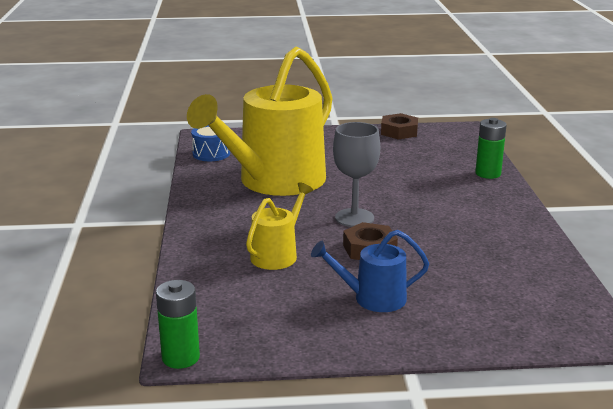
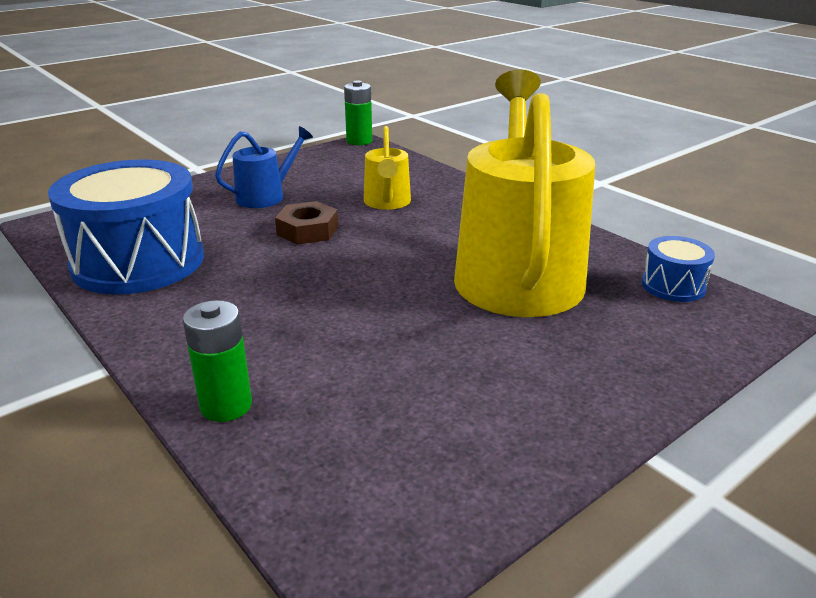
camera: 145 degrees right, 5 degrees up
grey goblet [333,122,380,227] -> none
brown nut [381,113,418,139] -> none
none -> blue drum [48,159,204,295]

